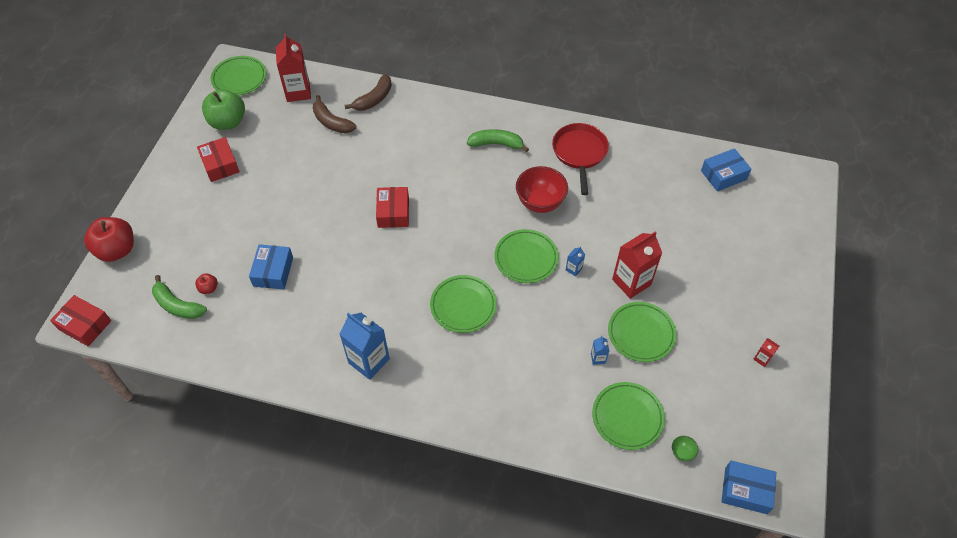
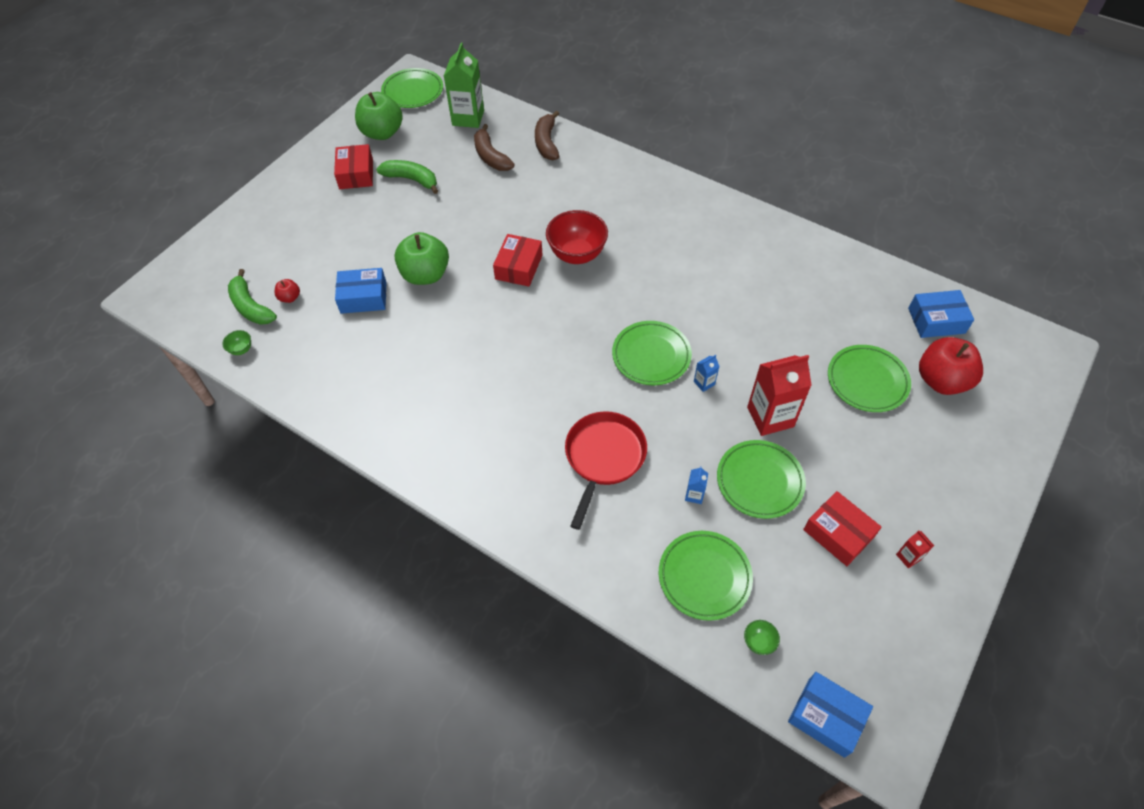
camera: 20 degrees right, 0 degrees up
red box [50,295,111,347] -> red box moved to [803,491,882,566]
red apple [84,217,134,262] -> red apple moved to [919,337,983,395]
blue box [249,244,293,289] -> blue box turned 60 degrees clockwise [335,268,386,314]
red carton [276,33,311,102] -> green carton [444,43,484,128]
blue carton [339,313,390,380] -> none
brown banana [345,74,392,111] -> brown banana turned 120 degrees clockwise [535,111,559,160]
green plate [430,275,497,333] -> green plate moved to [828,345,911,412]
green banana [467,129,529,152] -> green banana moved to [377,160,438,194]
red bowl [516,166,568,213] -> red bowl moved to [546,210,608,264]
red pan [552,123,609,195] -> red pan moved to [565,411,647,530]
none -> green bowl [222,330,251,355]
none -> green apple [394,232,449,285]

